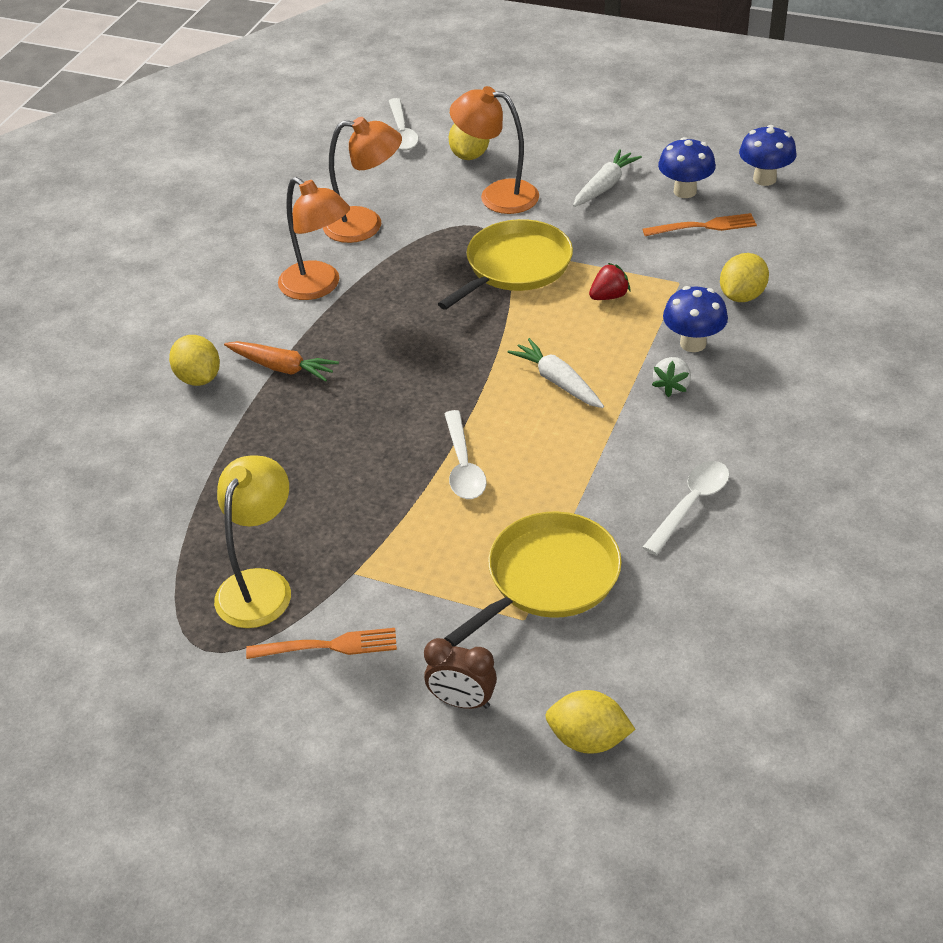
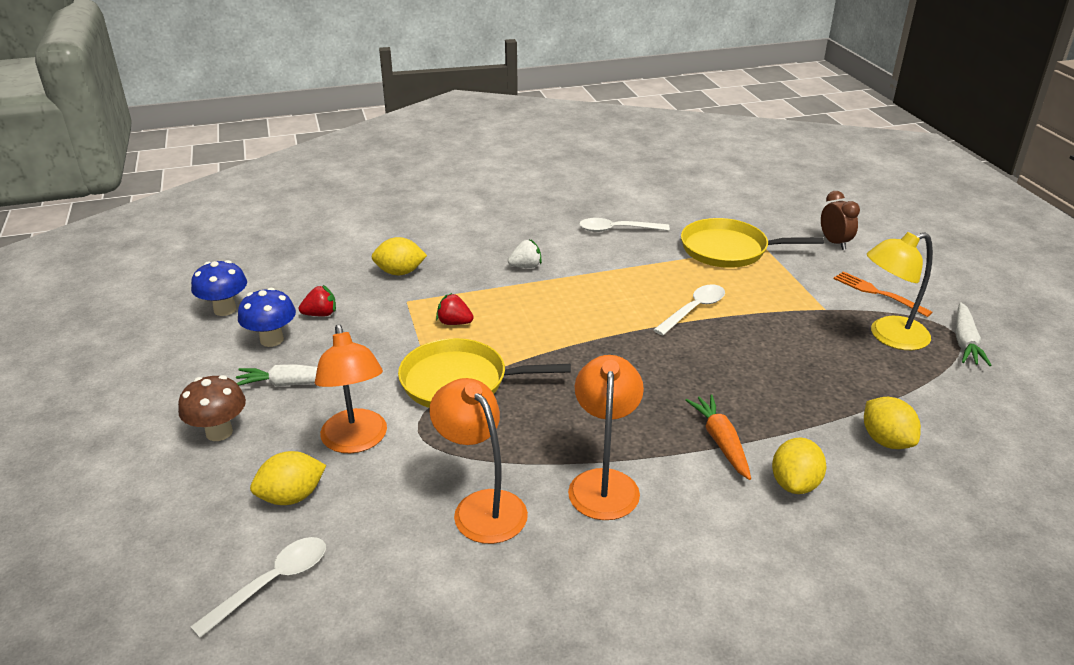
camera: 130 degrees left, 10 degrees down
white carrot [507,338,604,408] -> white carrot moved to [955,302,992,366]
yellow lemon [545,690,636,754] -> yellow lemon moved to [864,397,921,449]
orange fork [643,213,757,236] -> red strawberry [299,285,336,316]
blue mushroom [663,286,728,352] -> none
none -> brown mushroom [178,375,246,441]

